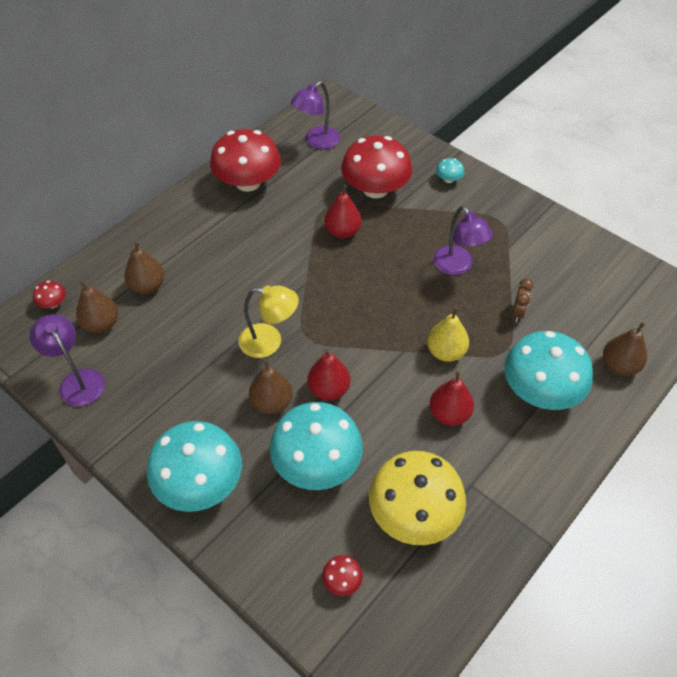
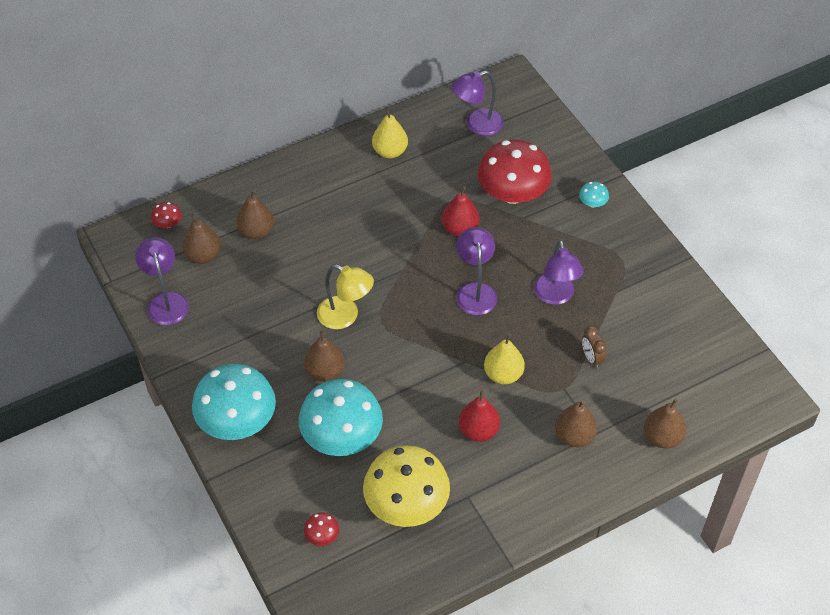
camera: 20 degrees right, 0 degrees up
red mushroom [210,129,281,192] -> yellow pear [372,109,408,158]
red pear [308,349,350,400] -> none
turquoise mushroom [504,331,593,410] -> brown pear [555,400,597,447]
brown clock [512,278,533,322] -> brown clock turned 120 degrees clockwise [582,326,607,368]
none -> purple lamp [456,227,497,315]

